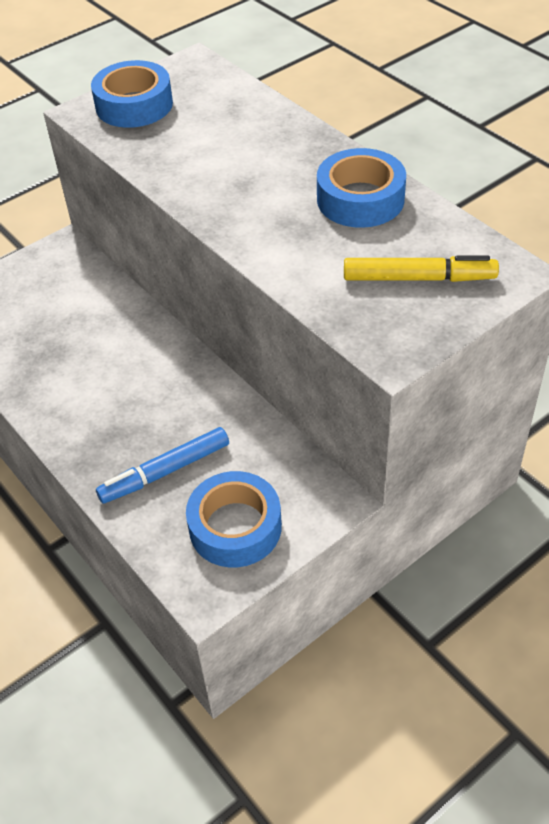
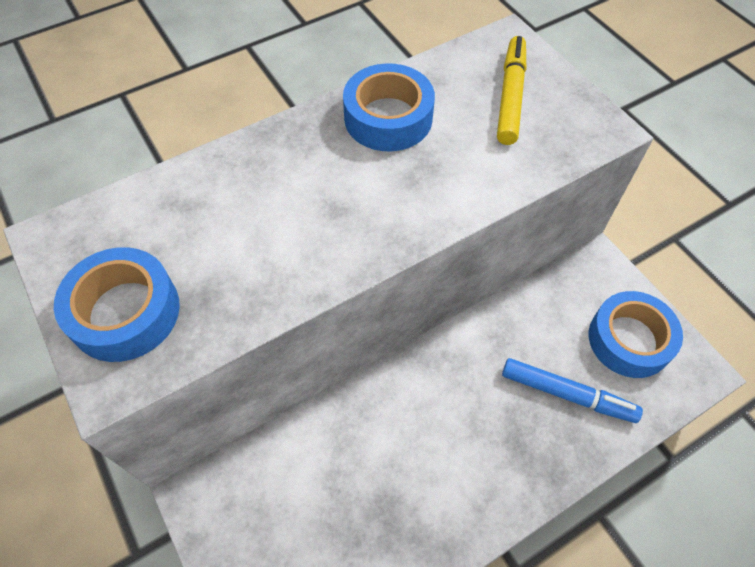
camera: 85 degrees left, 10 degrees up
blue marker [96,427,229,504] -> blue marker turned 45 degrees counterclockwise [502,358,643,423]

